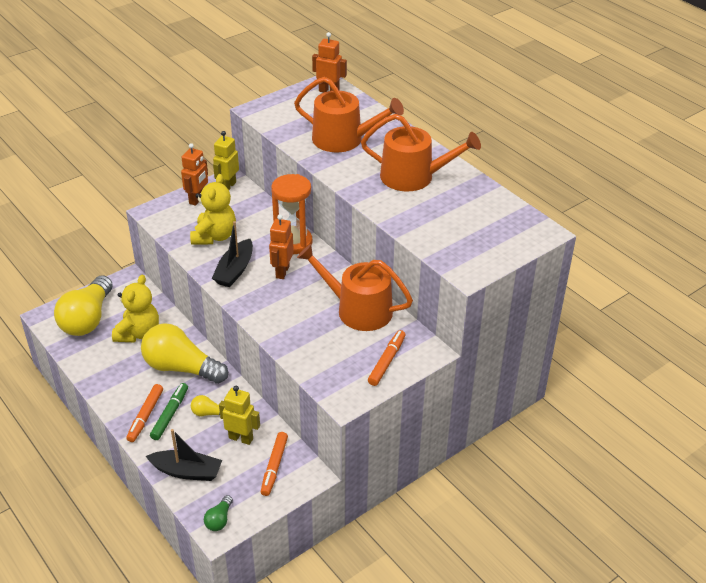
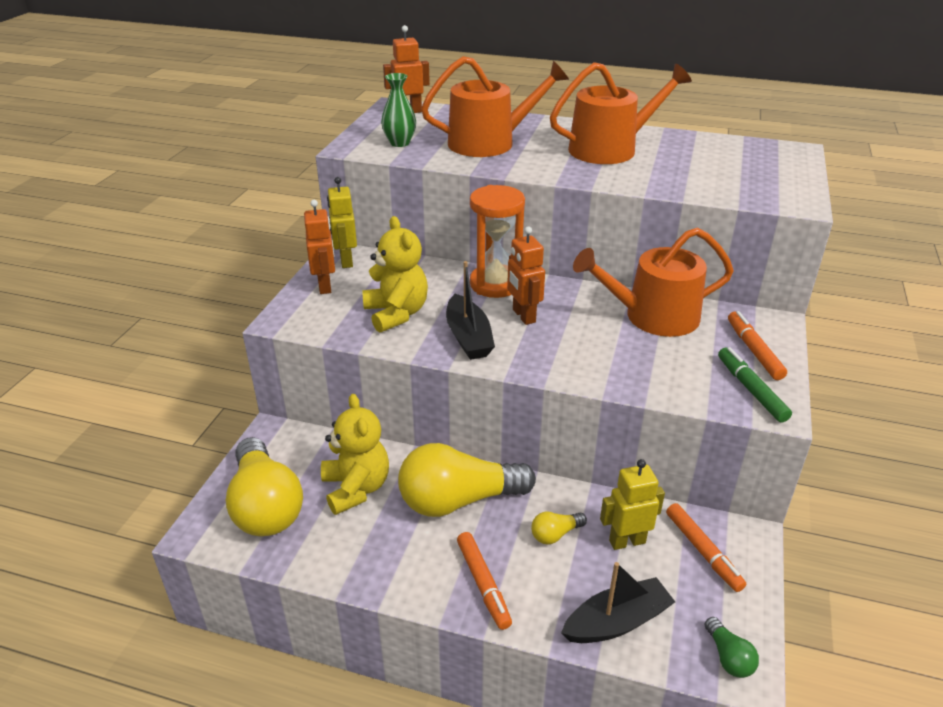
camera: 35 degrees left, 5 degrees down
green marker [150,383,188,440] -> green marker moved to [718,347,792,422]
none -> green vase [381,73,416,147]

